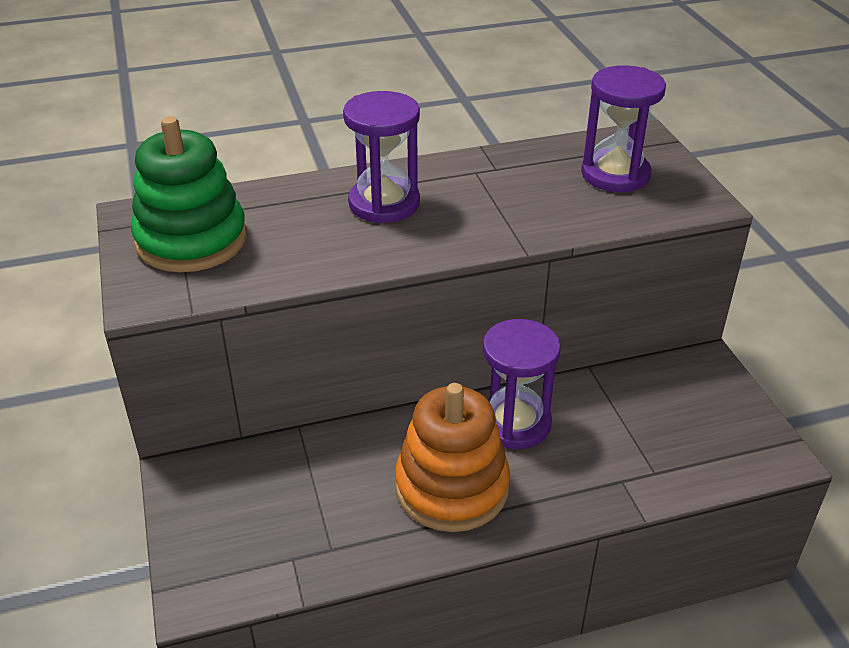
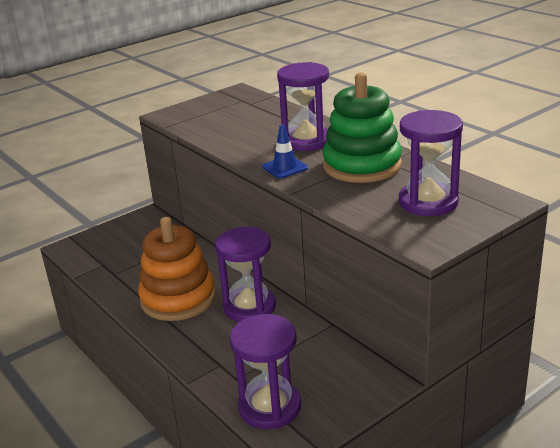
camera: 70 degrees right, 10 degrees down
green stacking toy [131,116,247,272] -> green stacking toy moved to [322,73,402,183]
none -> purple hourglass [230,314,301,429]
none -> blue traffic cone [262,125,308,179]

